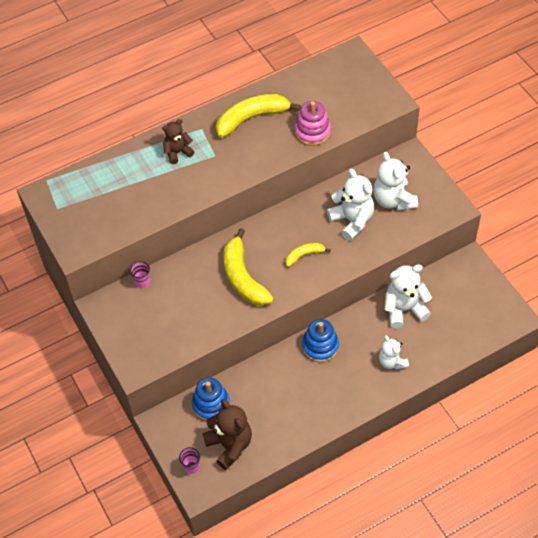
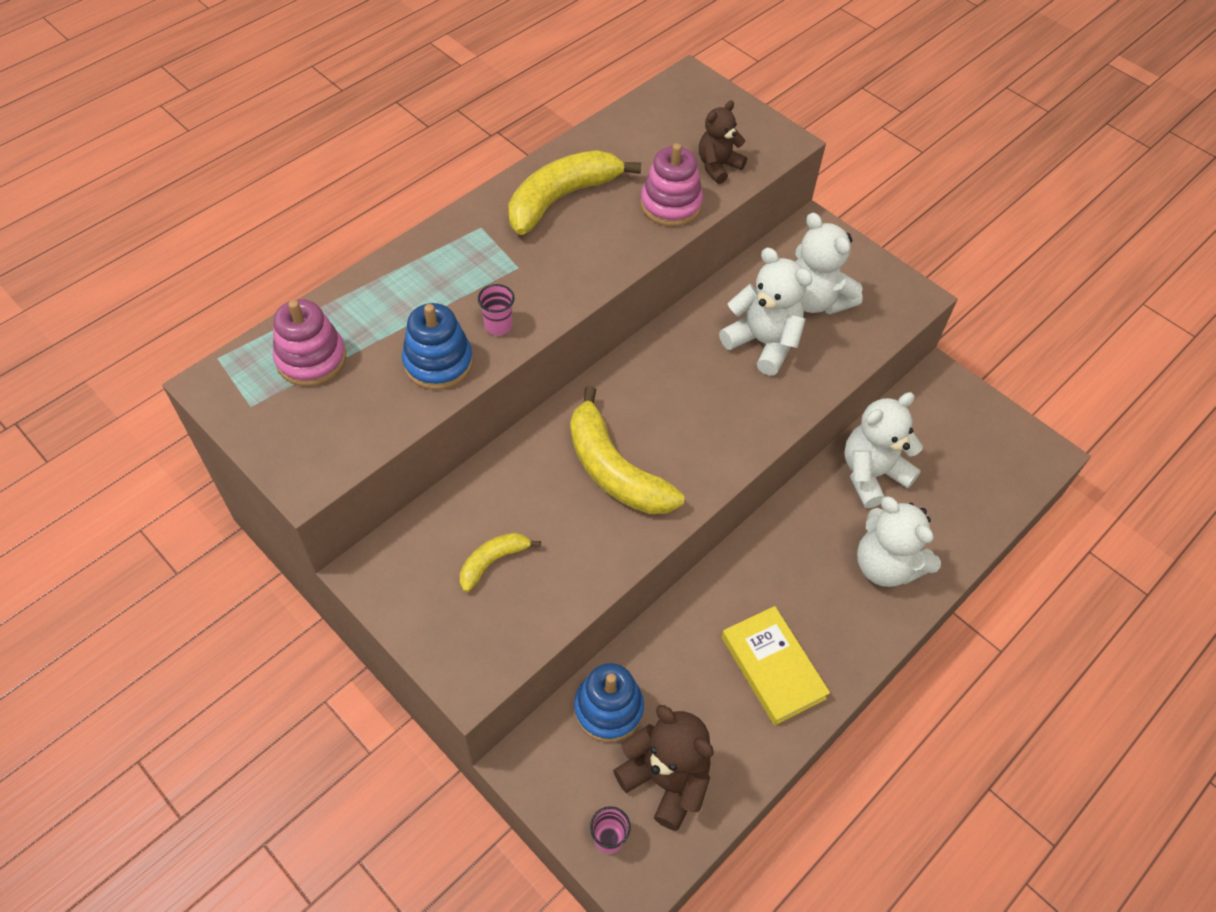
camera: 20 degrees left, 0 degrees up
pink cup [130,261,150,288] -> pink cup moved to [478,284,515,335]
brown teddy bear [162,119,194,164] -> brown teddy bear moved to [699,100,747,184]
yellow banana [285,243,331,267] -> yellow banana moved to [460,533,541,592]
blue stacking toy [302,319,339,362] -> blue stacking toy moved to [402,303,473,390]
white teddy bear [379,335,409,370] -> white teddy bear [857,497,941,587], size x1.57
none -> pink stacking toy [273,299,346,386]
none -> yellow book [722,606,830,725]

